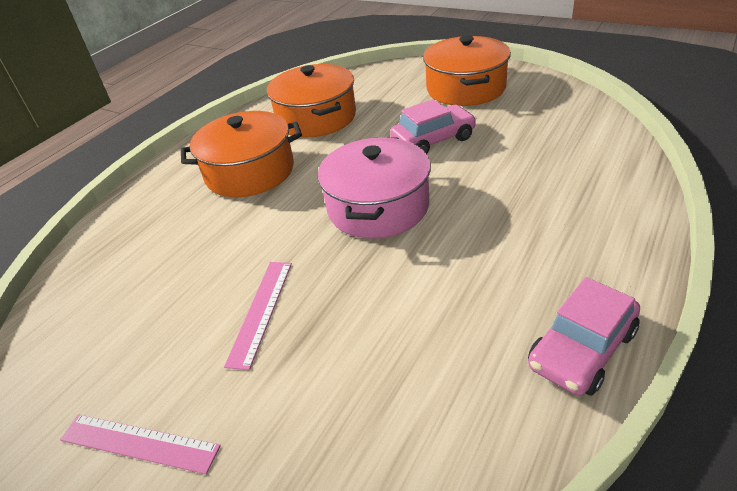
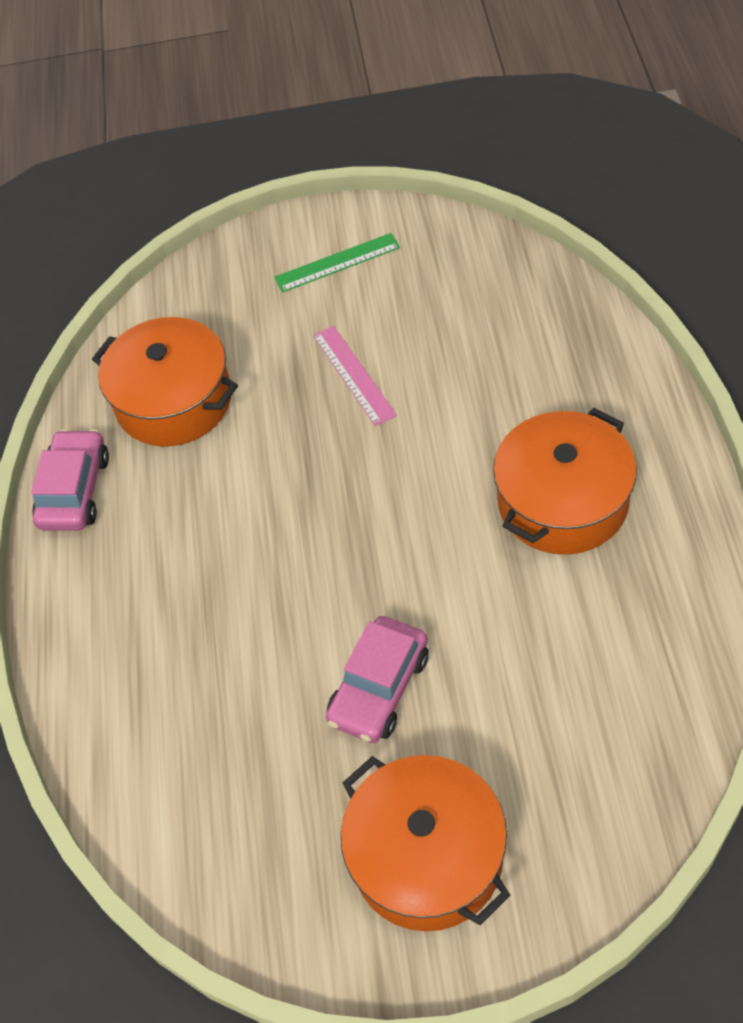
camera: 145 degrees right, 15 degrees up
pink ruler [60,414,221,474] -> green ruler [274,233,400,293]
orange pot [267,64,356,138] -> orange pot moved to [92,317,238,447]
pink pot [318,137,431,239] -> none

